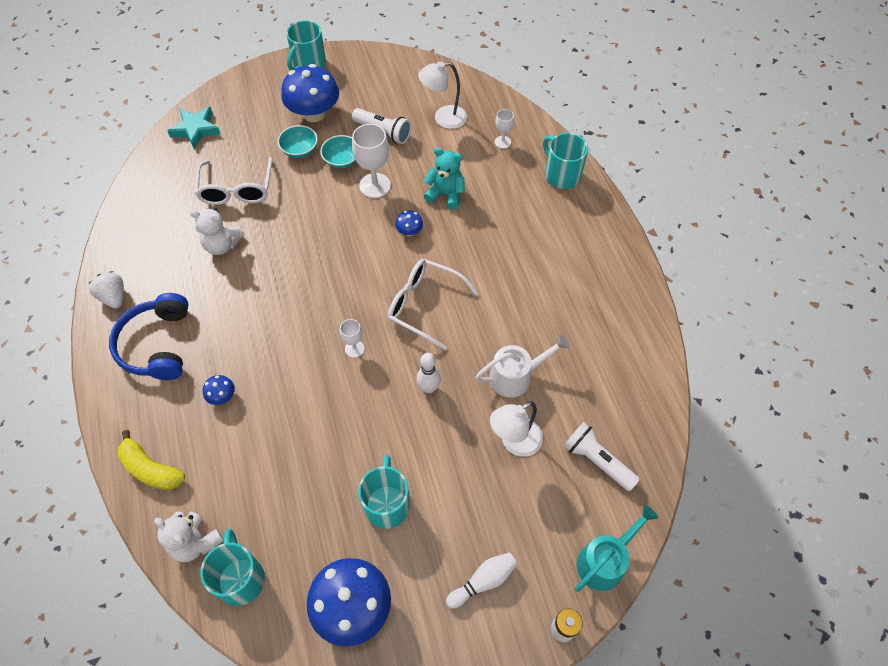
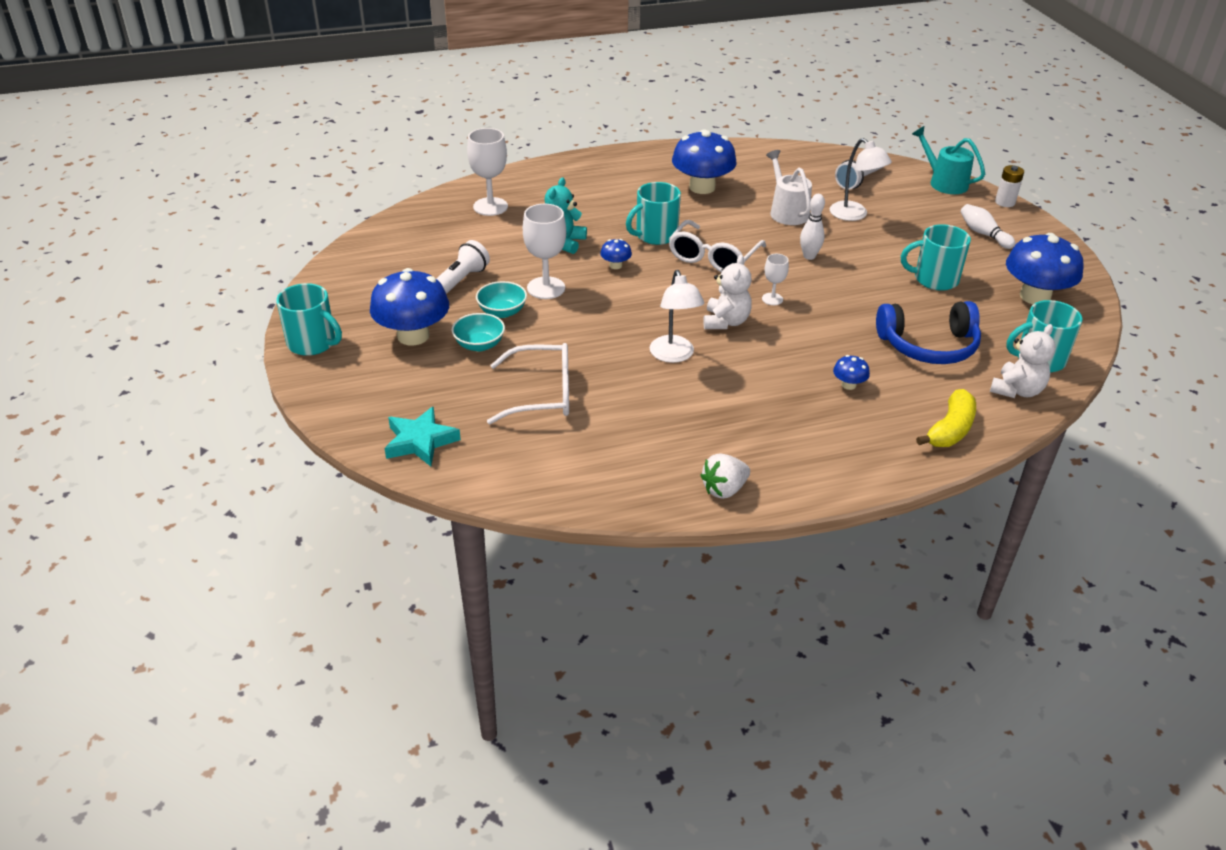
camera: 90 degrees left, 20 degrees down
blue headphones [109,293,188,380] -> blue headphones moved to [876,301,981,364]
white teddy bear [190,208,244,255] -> white teddy bear moved to [703,255,752,329]
white lamp [418,61,467,129] -> white lamp moved to [650,270,704,363]
white goblet [495,109,514,149] -> white goblet [467,128,508,216], size x1.82
turquoise mug [543,133,588,189] -> turquoise mug moved to [626,182,681,245]
none -> blue mushroom [672,129,737,194]

